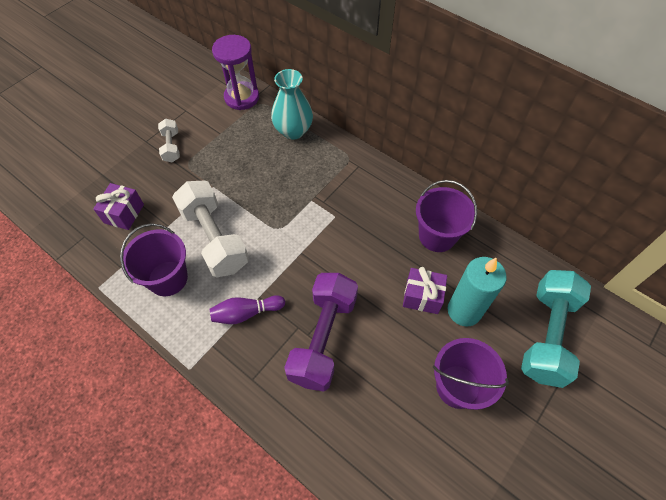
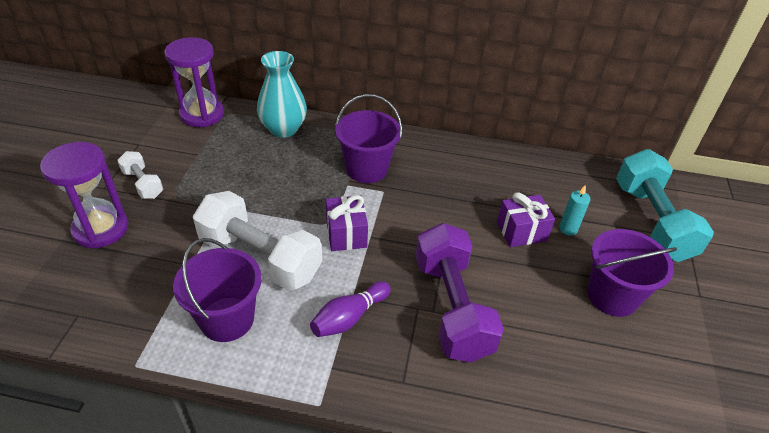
camera: 30 degrees left, 15 degrees down
purple gift [93,183,144,230] -> purple gift moved to [326,195,368,251]
purple bucket [416,180,477,252] -> purple bucket moved to [335,94,402,183]
turquoise candle [447,257,507,326] -> turquoise candle [559,185,590,236], size x0.48
none -> purple hourglass [40,142,128,249]

